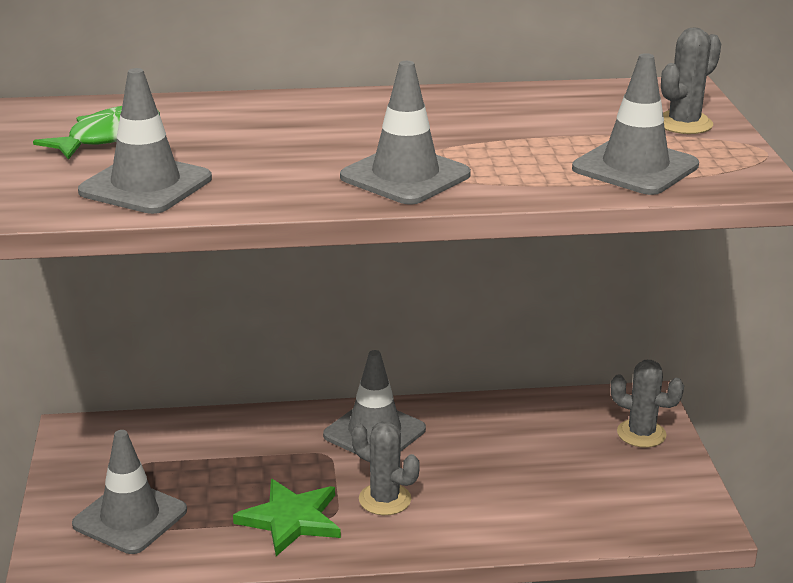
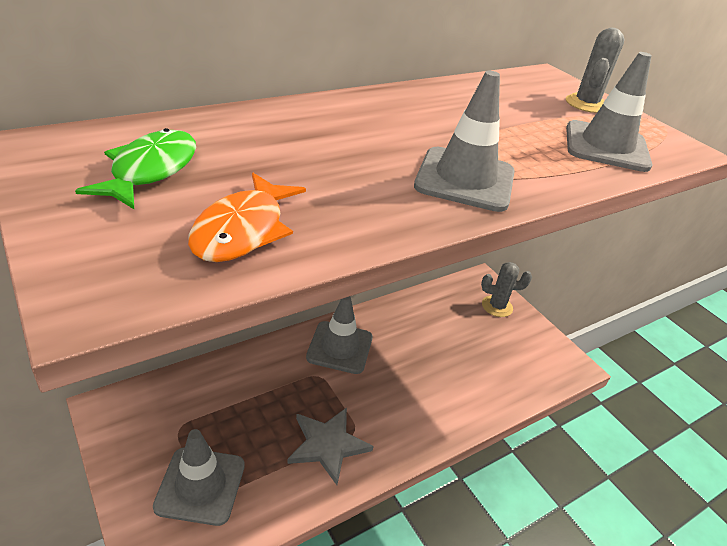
camera: 30 degrees left, 10 degrees up
grey traffic cone [78,68,212,214] -> orange fish [188,173,306,262]
green star [233,479,341,556] -> grey star [287,407,374,485]
grey cactus [352,421,420,515] -> none

